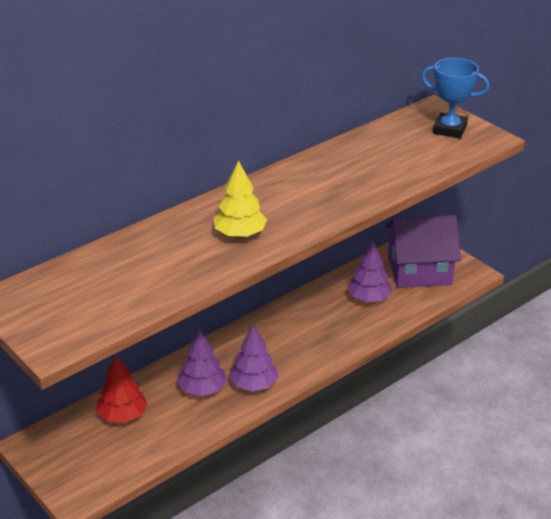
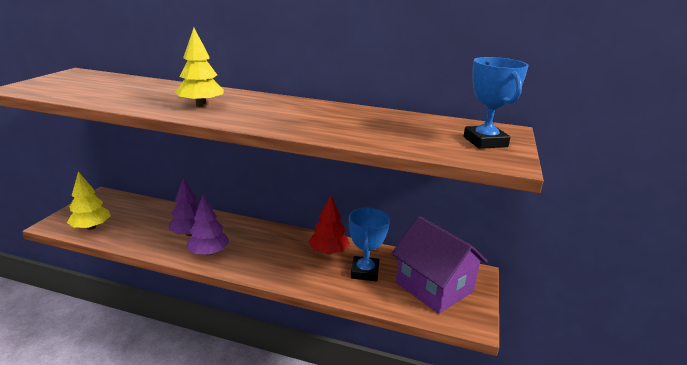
camera: 55 degrees right, 10 degrees down
red tree [97,355,147,423] -> red tree moved to [309,196,349,254]
purple tree [347,241,392,302] -> blue trophy [349,208,390,281]
none -> yellow tree [67,171,111,230]

